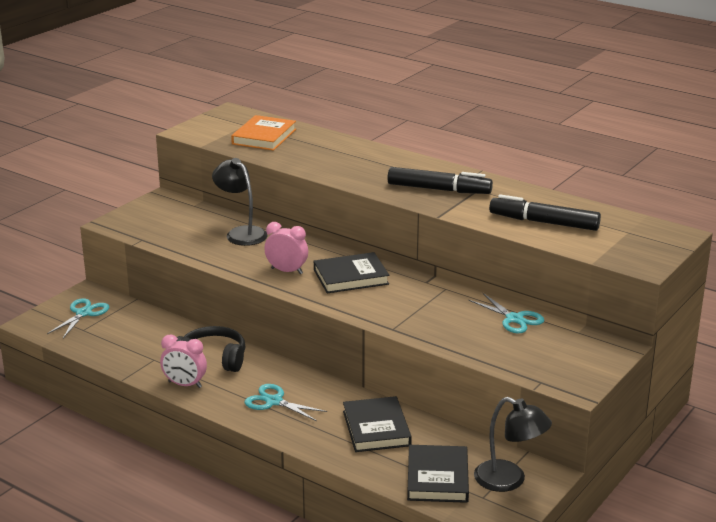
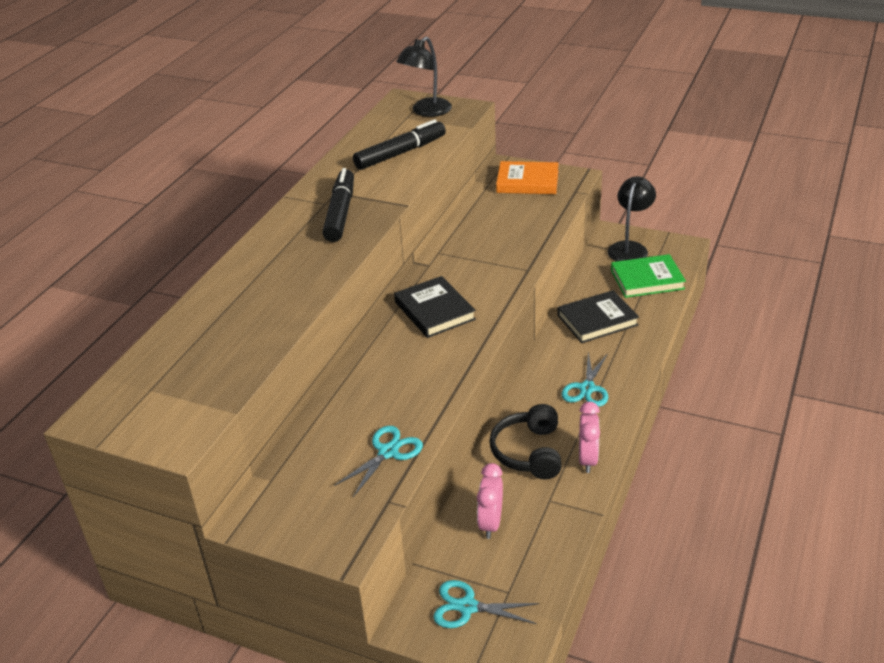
camera: 100 degrees left, 10 degrees up
black lamp [212,158,267,246] -> black lamp moved to [396,37,452,117]
orange book [231,115,296,151] -> orange book moved to [496,161,559,194]
pink clock [264,222,308,274] -> pink clock moved to [477,463,503,539]
black book [407,445,469,503] -> green book [611,254,686,298]
turquoise scissors [468,293,544,333] -> turquoise scissors moved to [334,426,423,497]
black marker [489,194,601,231] -> black marker turned 135 degrees counterclockwise [353,119,446,170]

